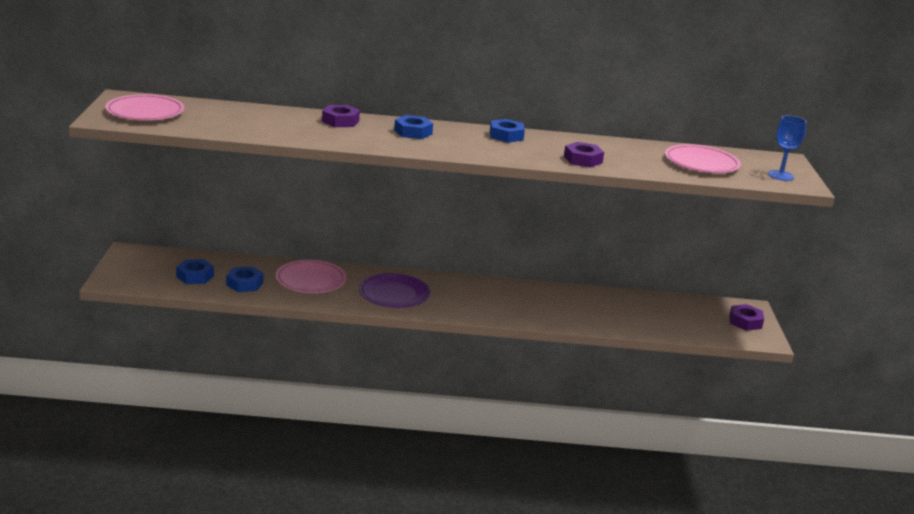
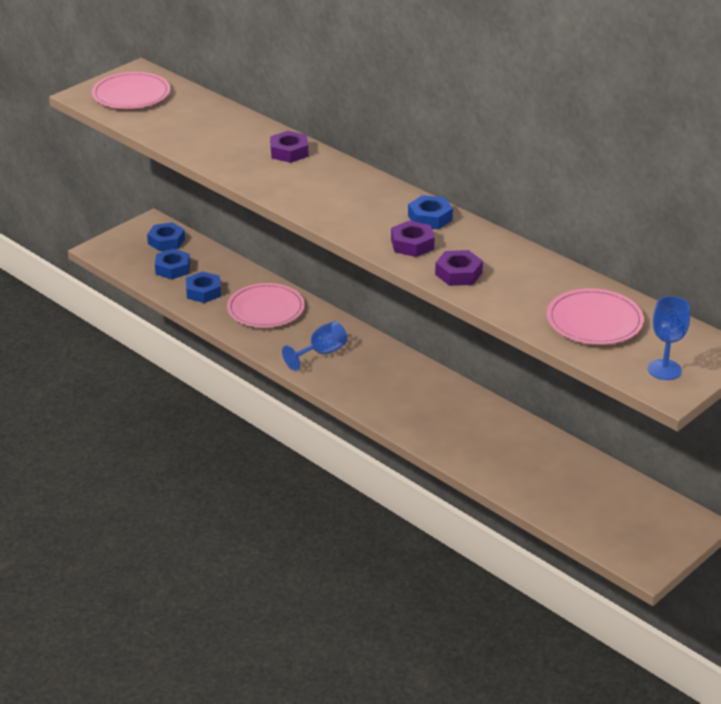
camera: 45 degrees right, 10 degrees up
purple plate [359,273,430,308] -> blue goblet [282,321,347,371]
blue nut [394,115,433,139] -> blue nut moved to [147,222,185,251]
purple nut [729,304,764,331] -> purple nut moved to [391,221,435,257]

